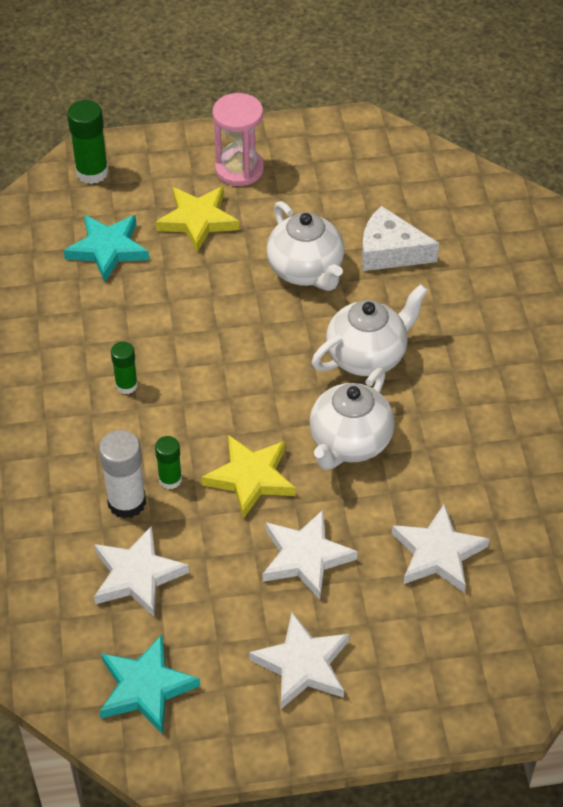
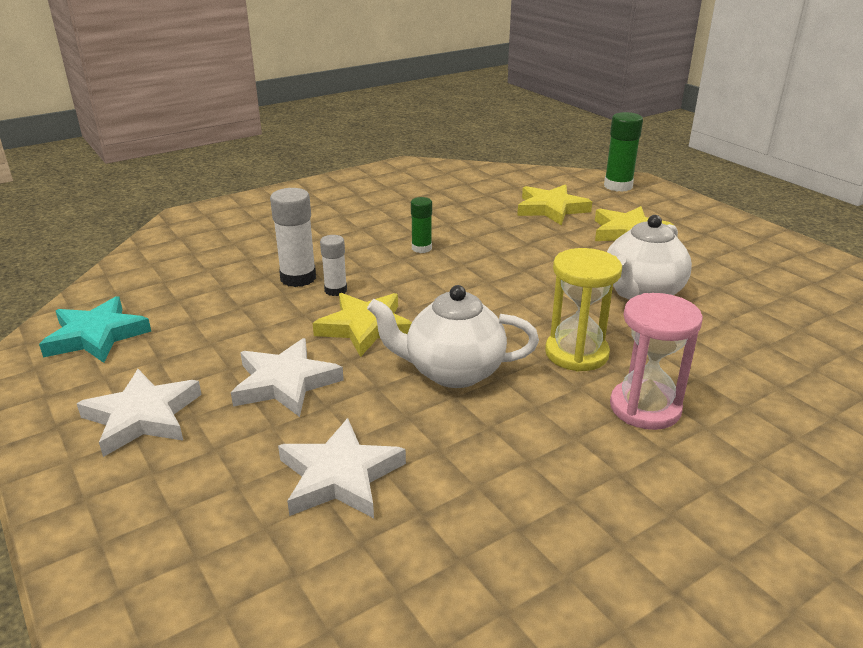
camera: 65 degrees right, 20 degrees down
turquoise star [63,215,149,282] -> yellow star [517,184,592,225]
white star [94,526,189,617] -> none
green glue stick [155,436,182,489] -> white glue stick [320,235,347,296]
pink hourglass [213,93,264,186] -> pink hourglass moved to [610,293,703,430]
white teapot [312,284,428,376] -> yellow hourglass [545,248,622,372]
white cheese [362,206,439,271] -> none

